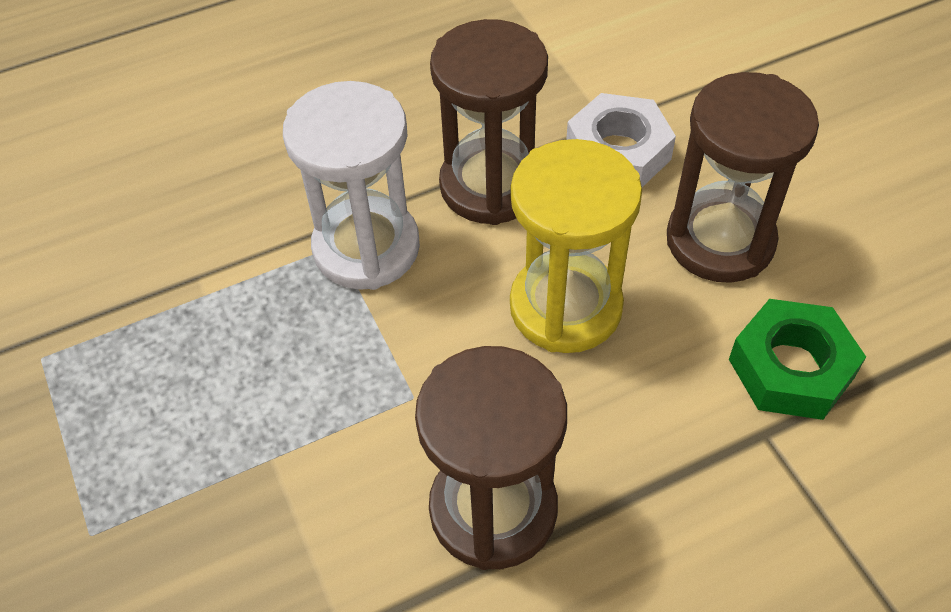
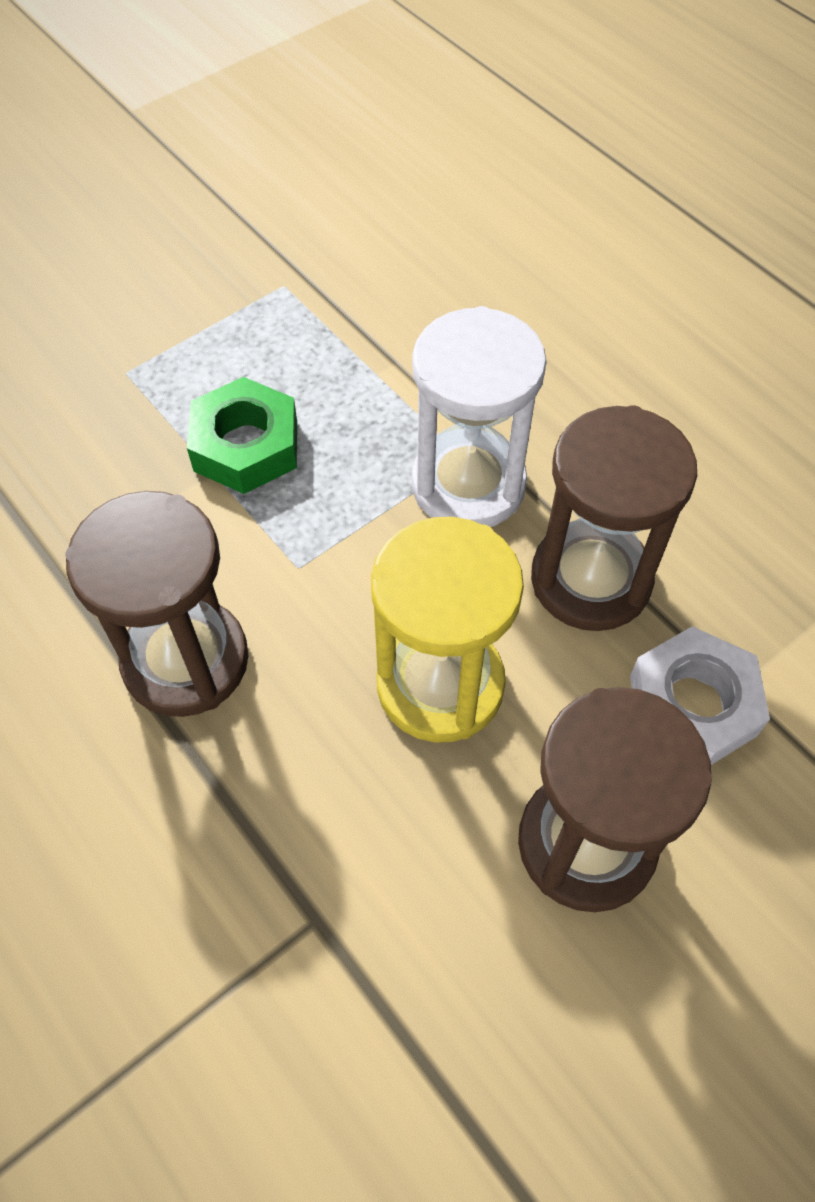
camera: 75 degrees right, 5 degrees up
green nut [729,299,866,420] -> green nut moved to [187,377,297,494]

